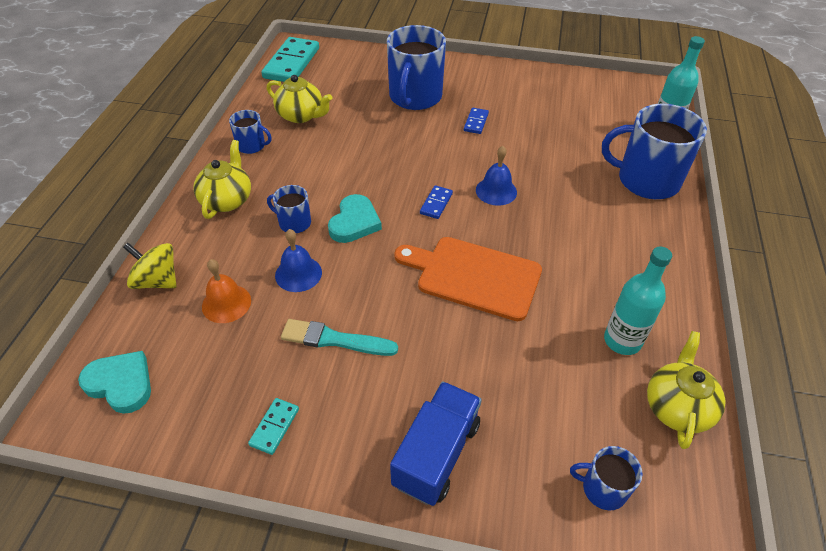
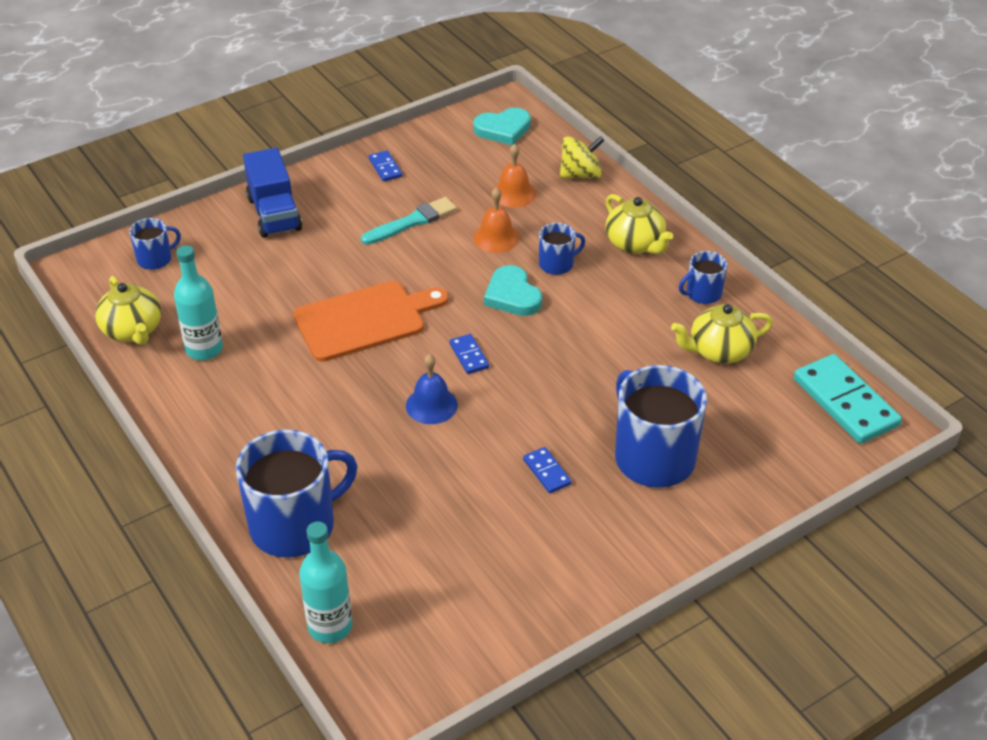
camera: 135 degrees right, 5 degrees down
turquoise domino [248,398,299,455] -> blue domino [369,150,402,182]
blue bell [275,229,322,292] -> orange bell [473,187,519,253]

